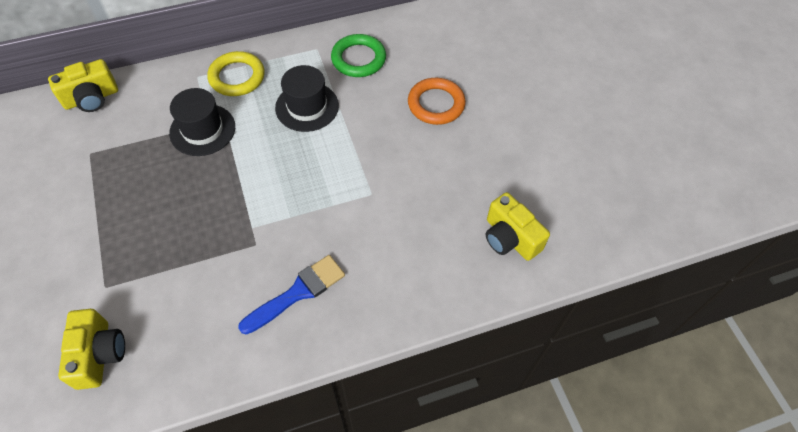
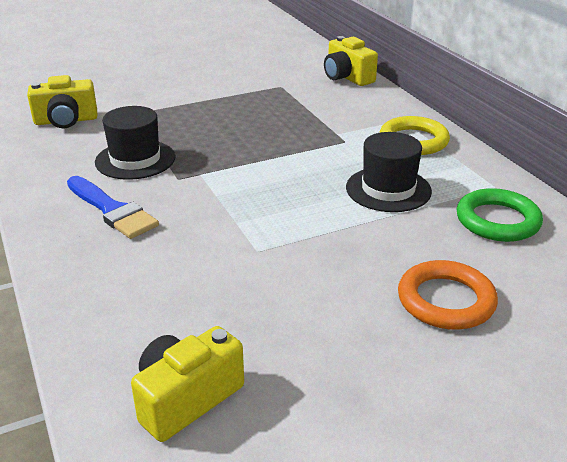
camera: 85 degrees right, 25 degrees down
black hat [169,88,235,156] -> black hat moved to [95,106,175,180]

